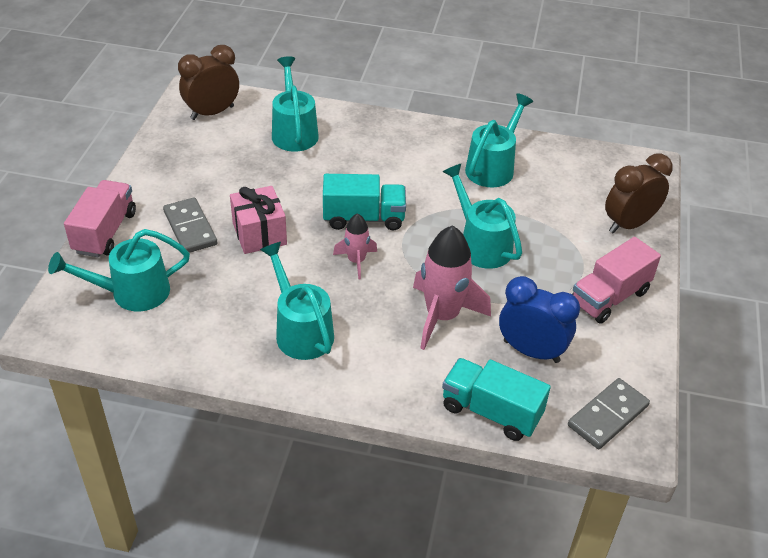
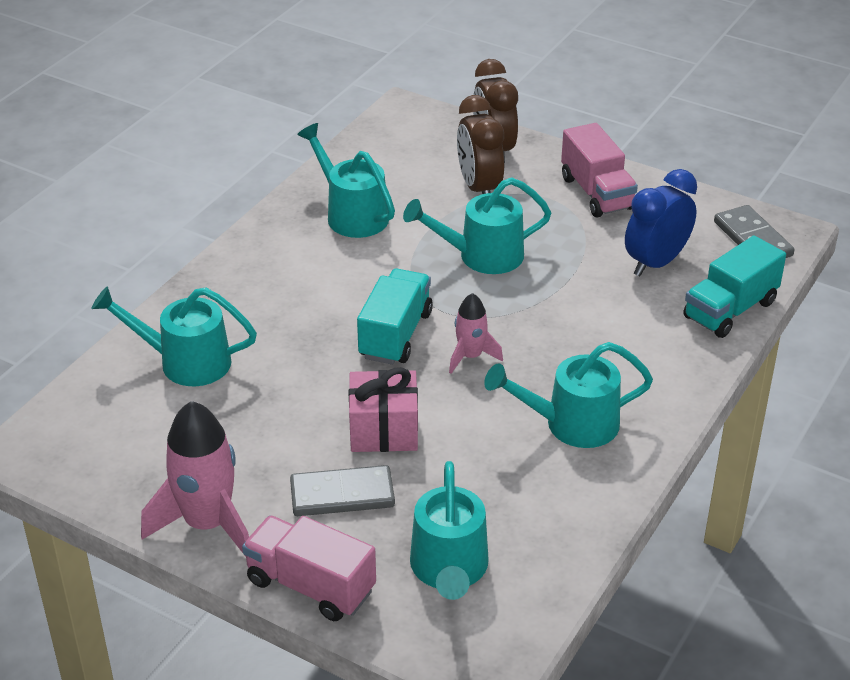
camera: 70 degrees left, 5 degrees down
brown clock [178,45,239,120] -> brown clock moved to [457,95,504,194]
pink rocket [413,225,491,350] -> pink rocket moved to [141,401,249,557]

